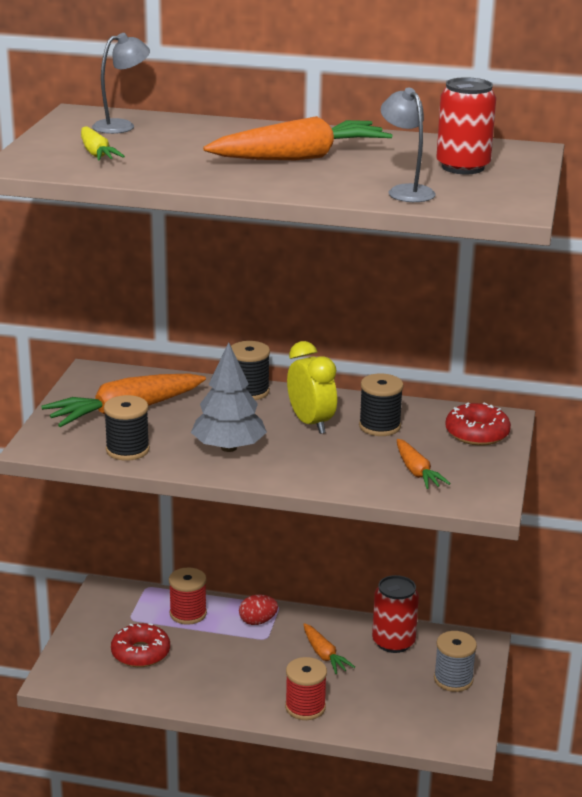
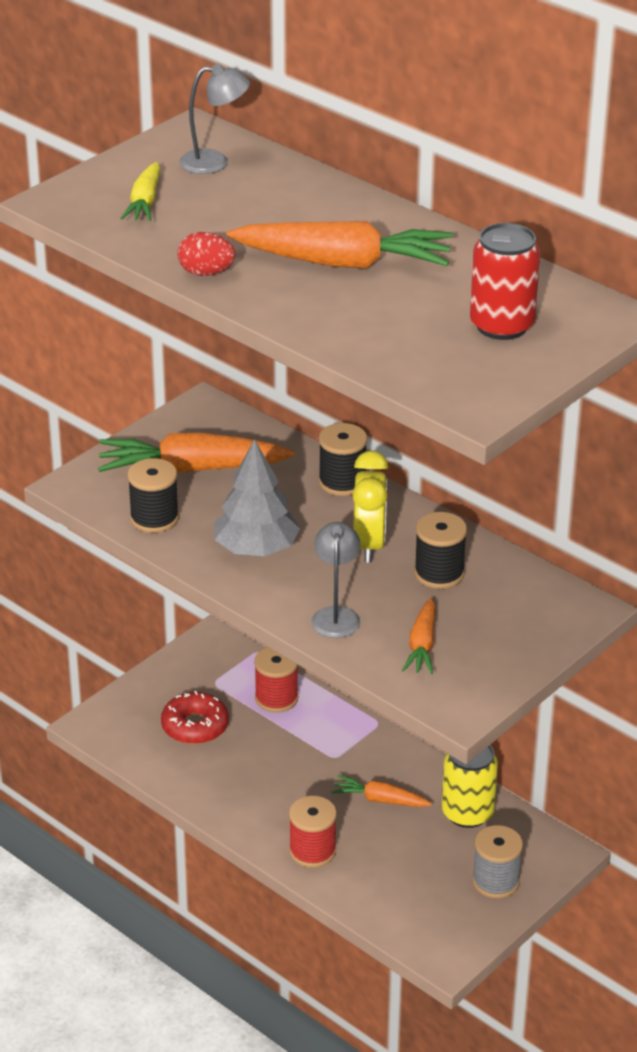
camera: 30 degrees right, 10 degrees up
red egg [239,594,278,625] -> red egg moved to [178,232,236,276]
orange carrot [303,623,355,674] -> orange carrot turned 105 degrees clockwise [331,775,432,807]
red can [372,575,419,653] -> yellow can [442,745,498,828]
grey lamp [381,87,436,202] -> grey lamp moved to [311,522,361,638]
red donut [445,402,511,446] -> none

